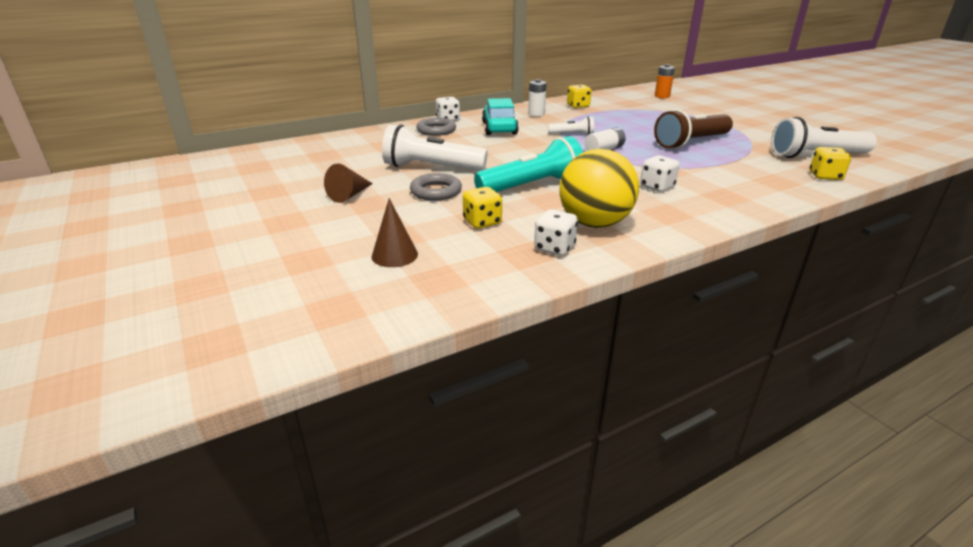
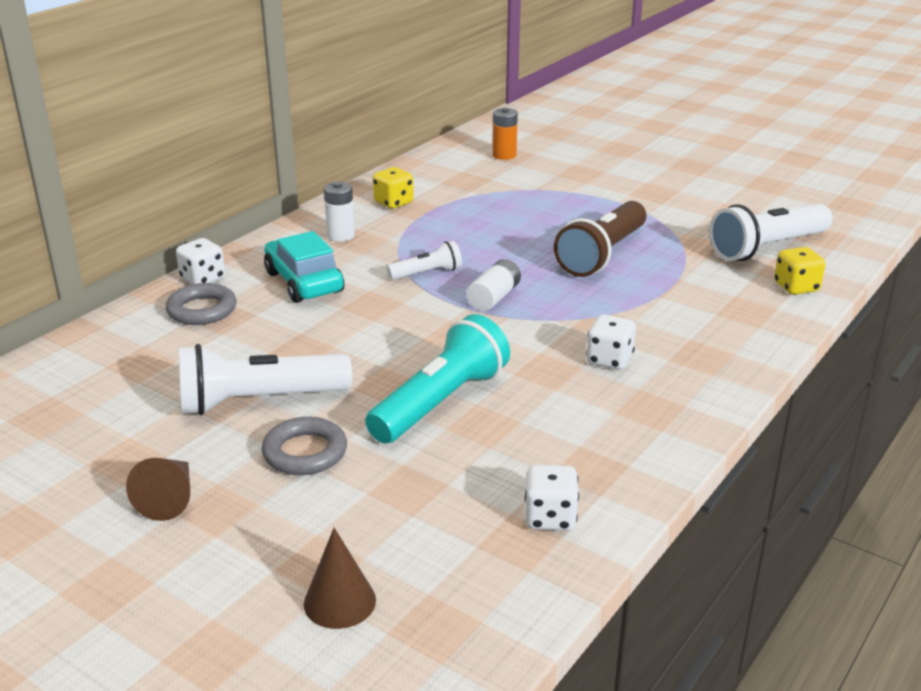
camera: 25 degrees left, 0 degrees up
yellow dice [463,187,502,229] -> none
yellow ball [559,149,639,228] -> none

